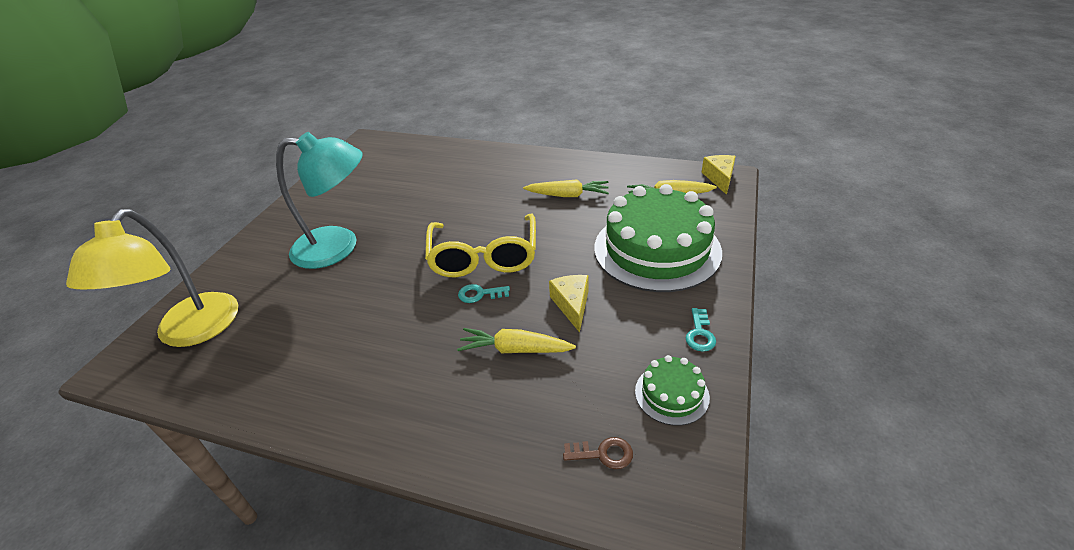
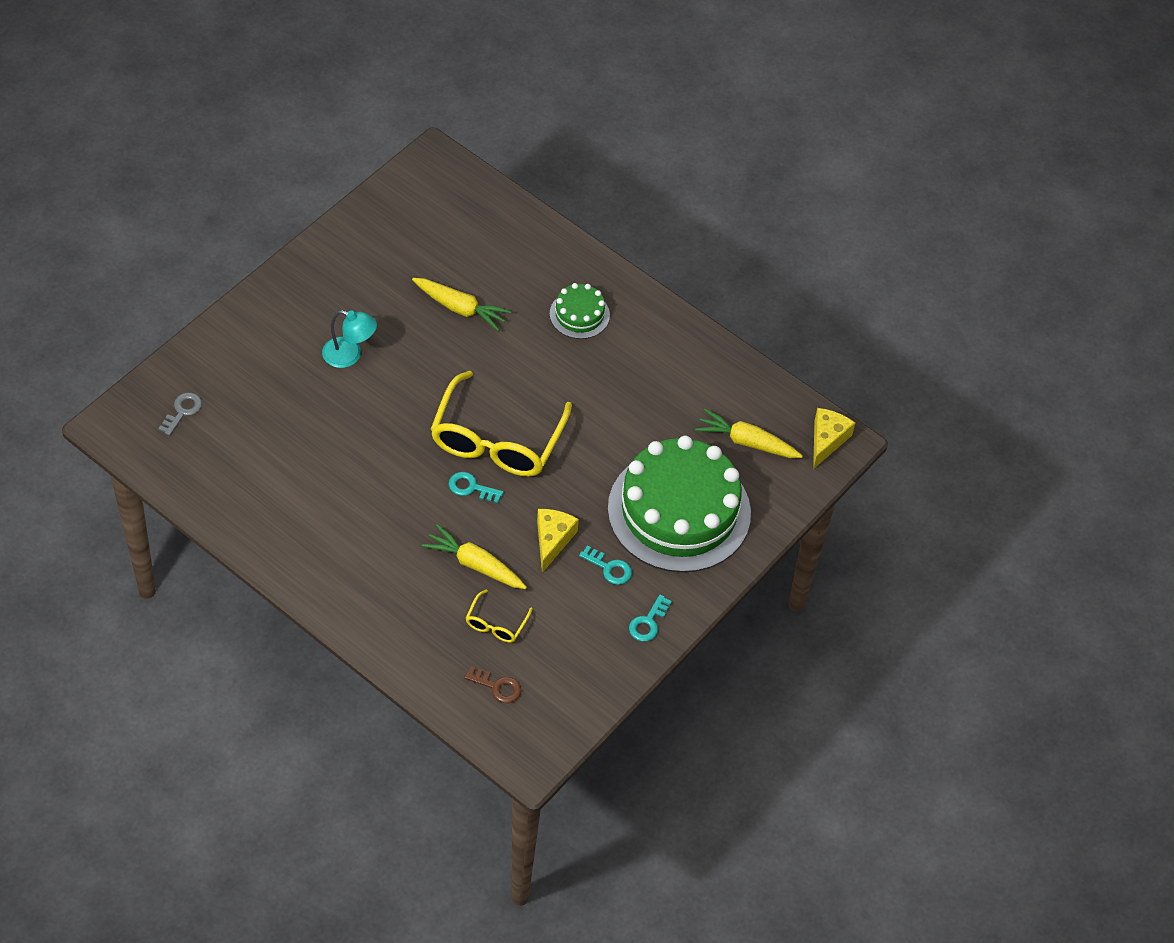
camera: 15 degrees right, 15 degrees up
yellow lamp [66,209,238,347] -> grey key [158,392,202,436]
turquoise lamp [276,132,363,269] -> turquoise lamp [322,310,377,368], size x0.50
yellow carrot [523,179,609,197] -> yellow carrot moved to [412,278,511,331]
green cake [635,355,710,426] -> green cake moved to [550,283,610,339]
none -> yellow glasses [466,589,533,643]
none -> turquoise key [579,545,632,585]

